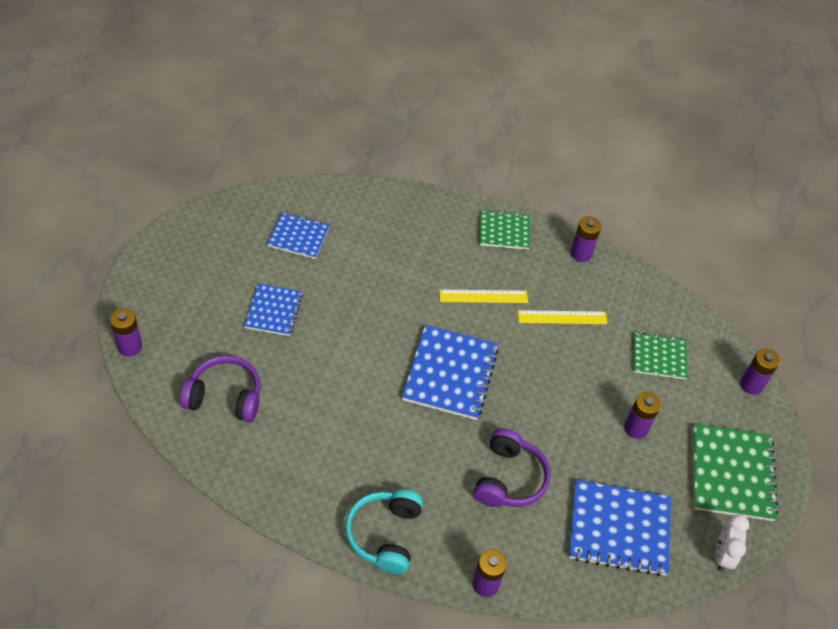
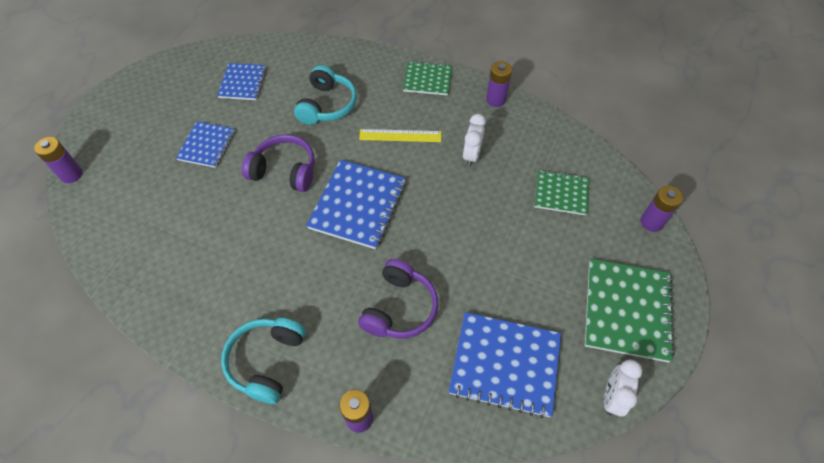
camera: 10 degrees right, 5 degrees up
purple headphones [180,355,261,422] -> purple headphones moved to [242,134,315,192]
blue notebook [267,212,330,259] -> blue notebook turned 75 degrees clockwise [217,63,267,100]
yellow ruler [518,310,608,324] -> white clock [463,114,486,167]
purple battery [624,392,661,439] -> none
none -> turquoise headphones [294,65,357,125]

